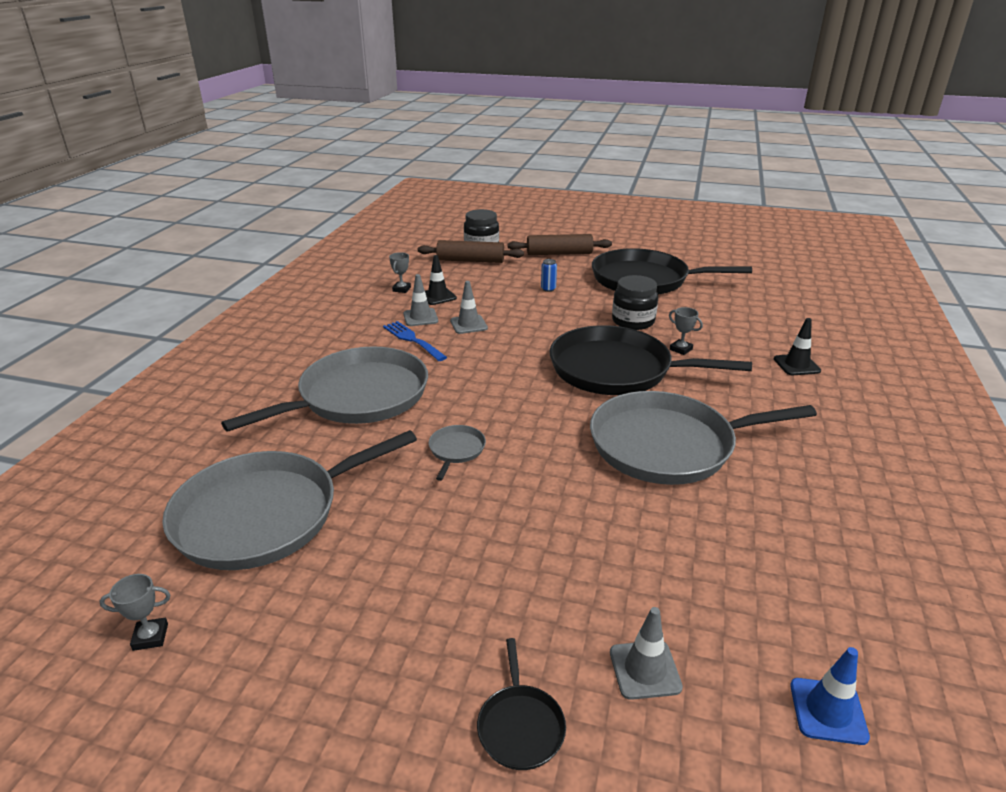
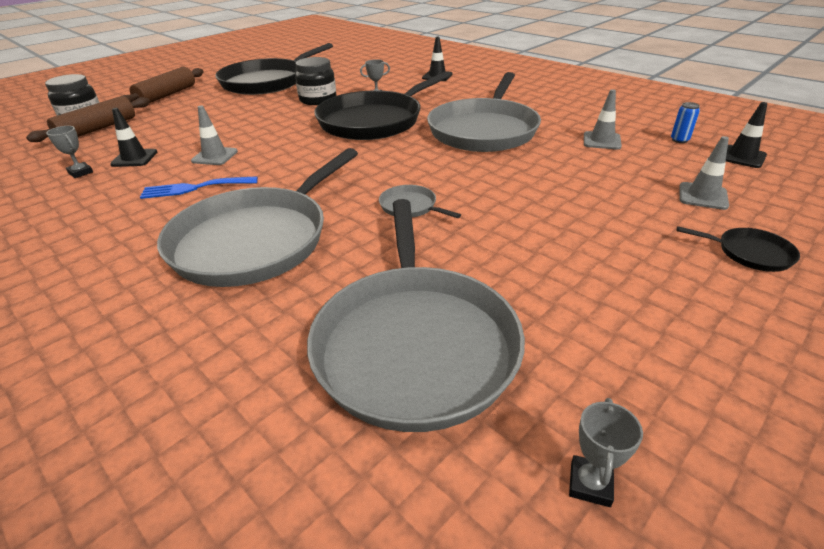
camera: 60 degrees left, 5 degrees up
grey pan [221,346,428,432] -> grey pan turned 135 degrees counterclockwise [157,148,358,287]
grey traffic cone [403,274,438,326] -> grey traffic cone moved to [584,89,622,149]
blue can [541,259,557,292] -> blue can moved to [671,102,700,143]
blue traffic cone [790,647,870,745] -> black traffic cone [726,102,767,168]

